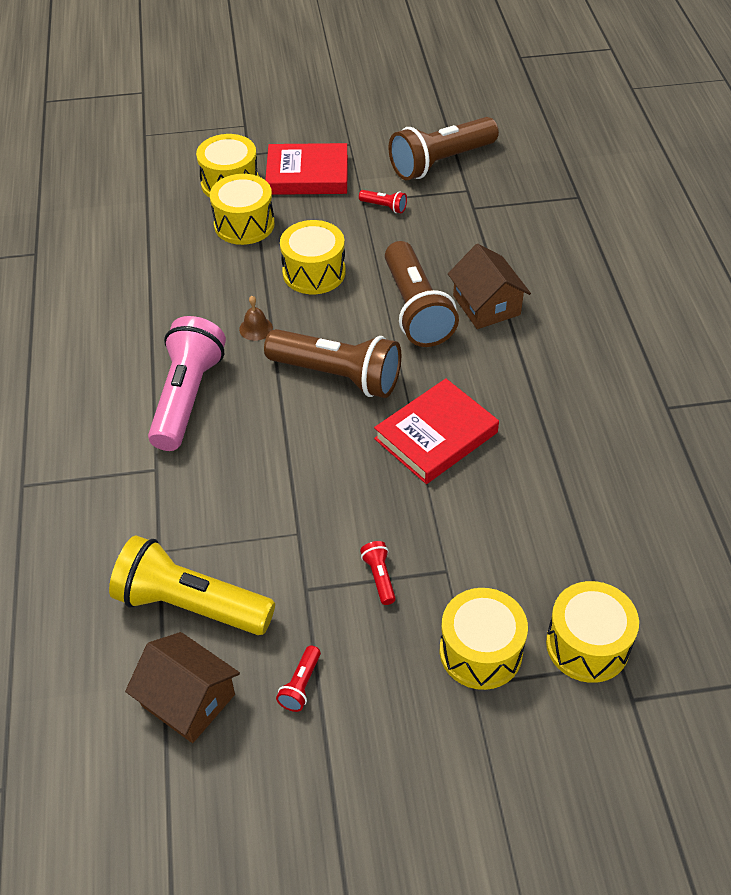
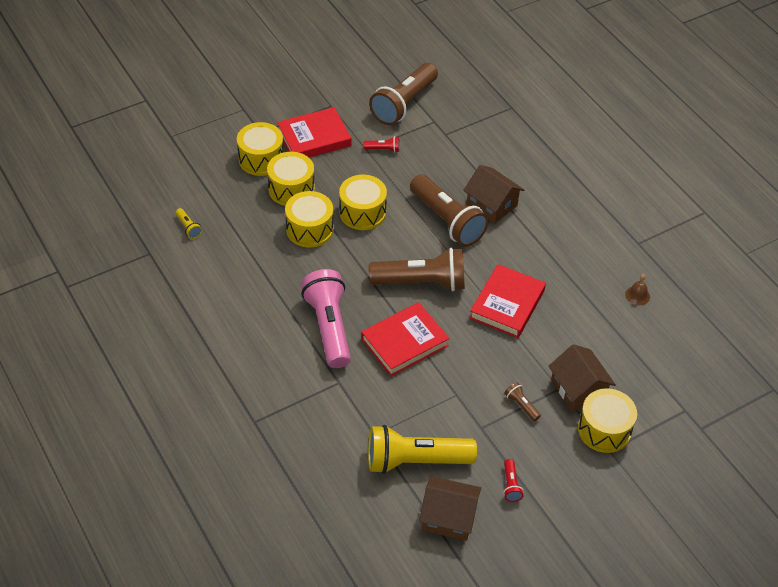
camera: 25 degrees left, 0 degrees up
brown bell [239,296,273,341] -> brown bell moved to [625,274,650,305]
red flashlight [360,541,396,605] -> brown flashlight [504,382,541,421]
yellow drum [546,581,639,683] -> yellow drum moved to [285,191,334,248]
none -> yellow flashlight [176,208,202,239]
none -> red book [361,302,450,376]
none -> brown house [548,344,616,412]

